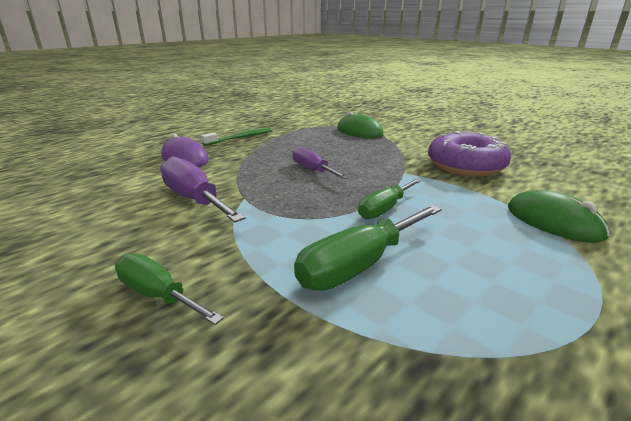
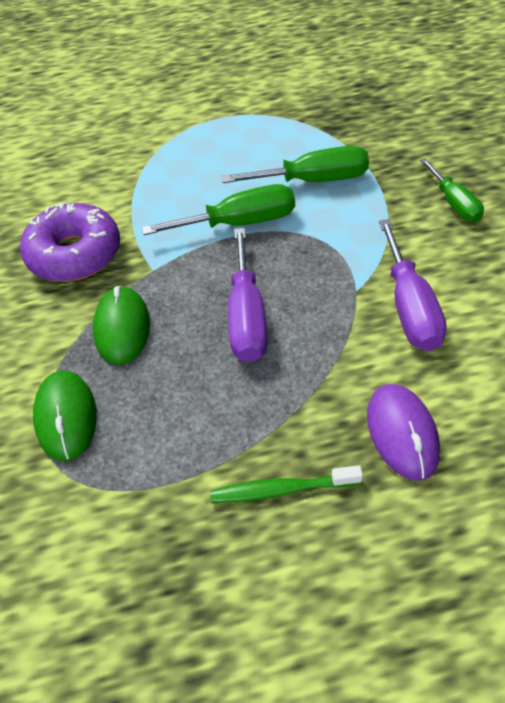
camera: 145 degrees left, 25 degrees up
purple screwdriver [292,146,349,179] -> purple screwdriver [228,228,267,362], size x1.53
green screwdriver [358,178,422,219] -> green screwdriver [142,184,295,235], size x1.53
green mouse [508,190,609,243] -> green mouse moved to [93,286,150,365]

